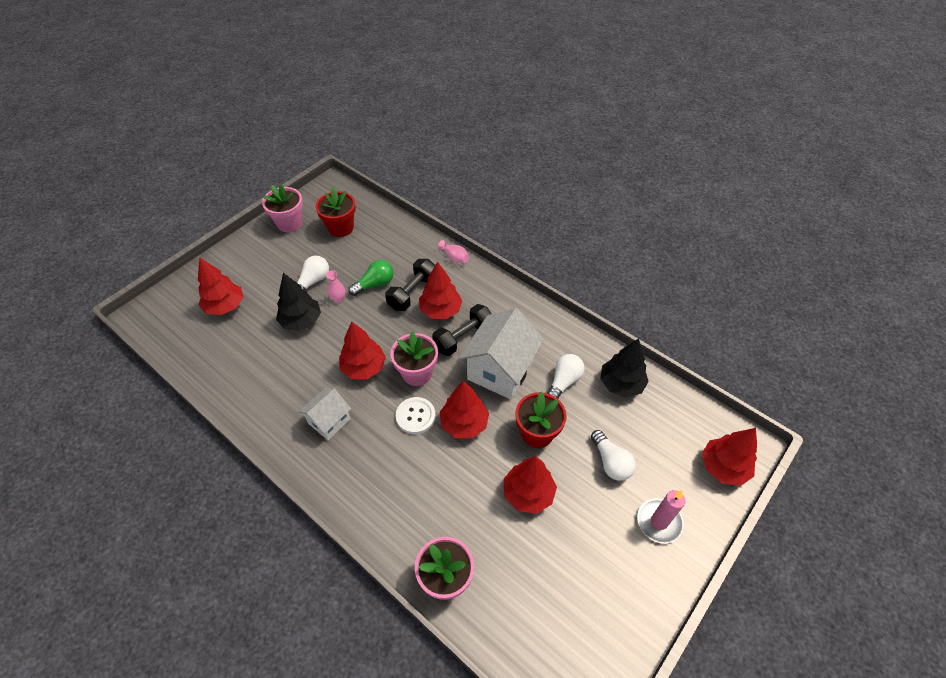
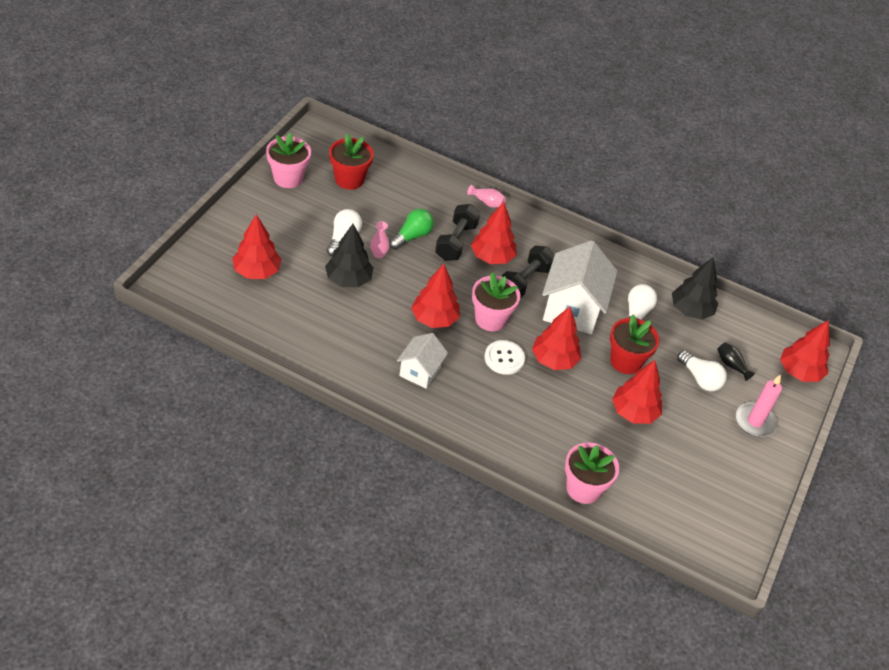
camera: 20 degrees left, 5 degrees down
none -> black vase [717,342,755,381]

